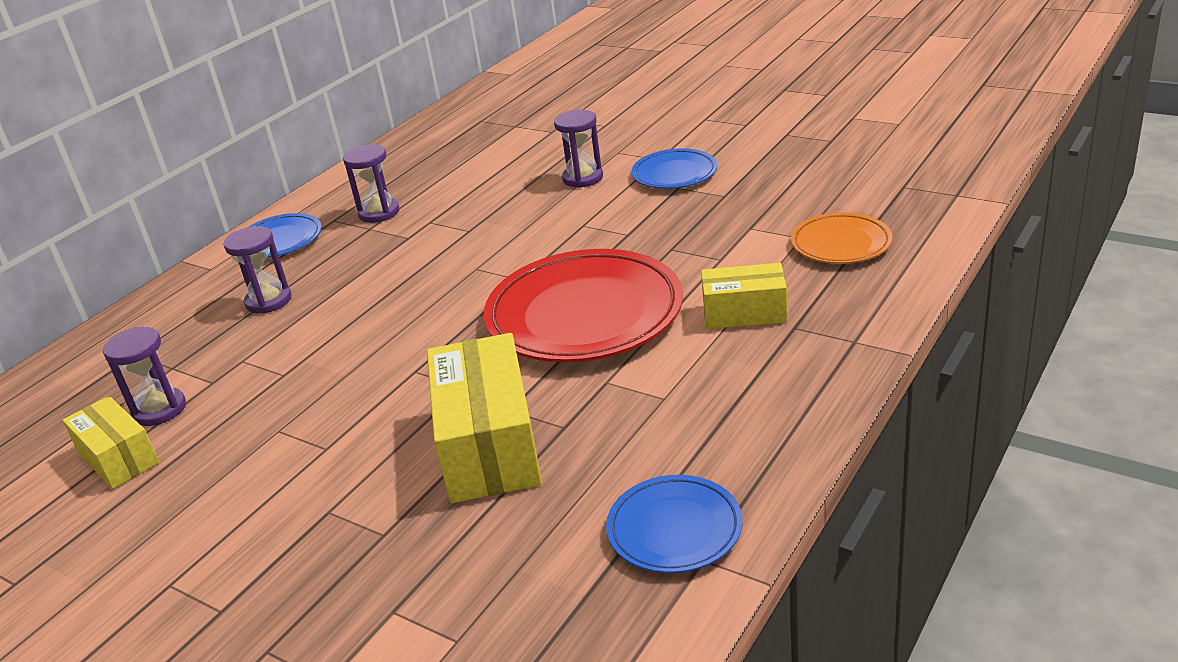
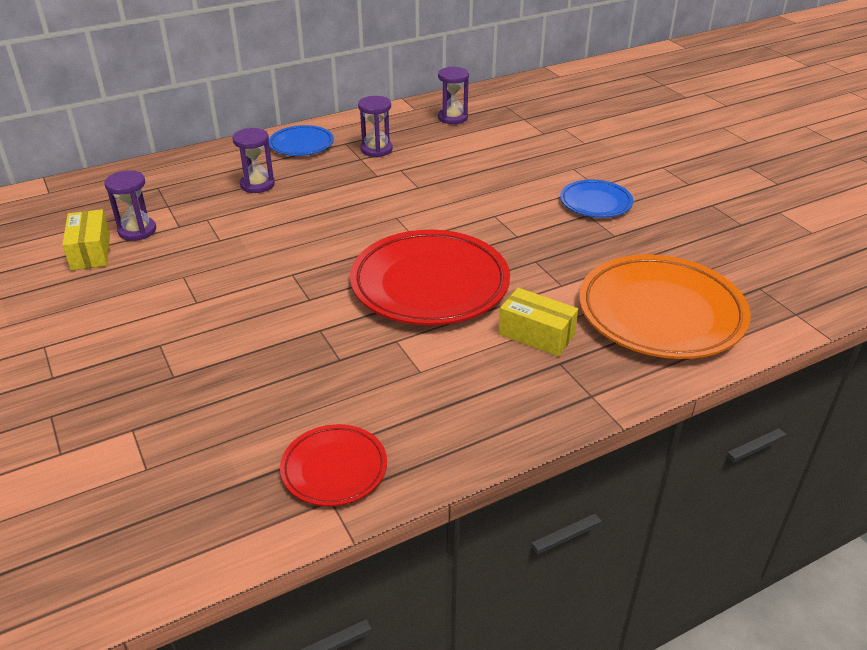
camera: 25 degrees right, 5 degrees up
yellow box [427,333,542,503] -> none
purple hourglass [554,110,603,188] -> purple hourglass moved to [438,67,469,124]
blue plate [606,475,742,573] -> red plate [280,424,387,506]
orange plate [791,212,892,264] -> orange plate [579,254,750,359], size x1.92

